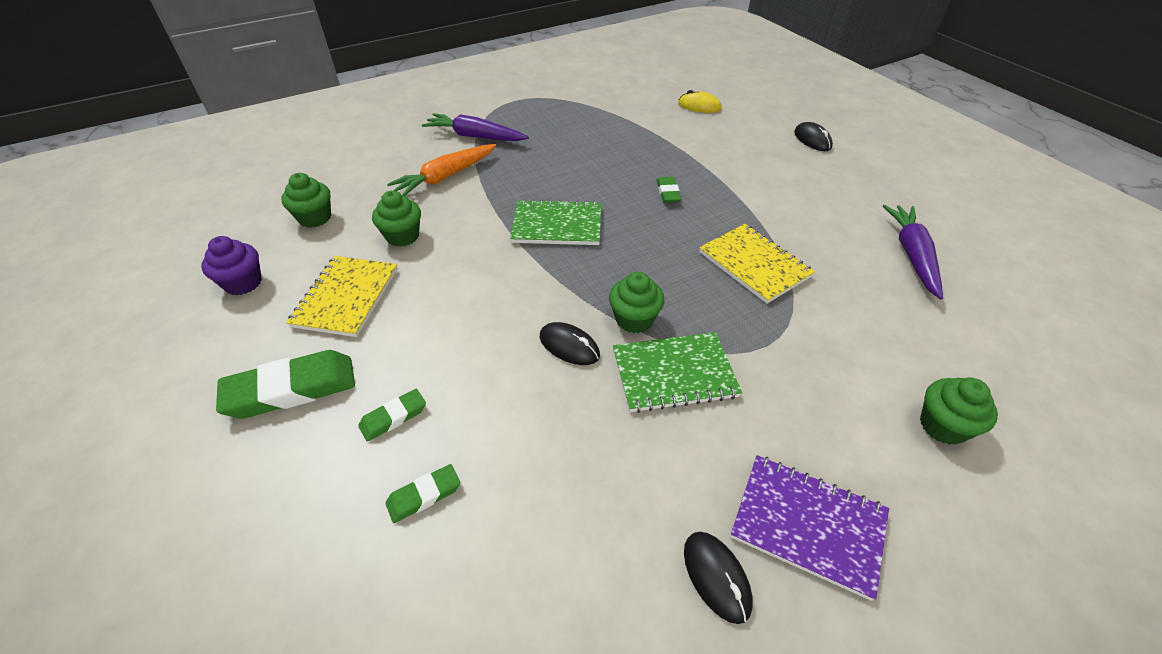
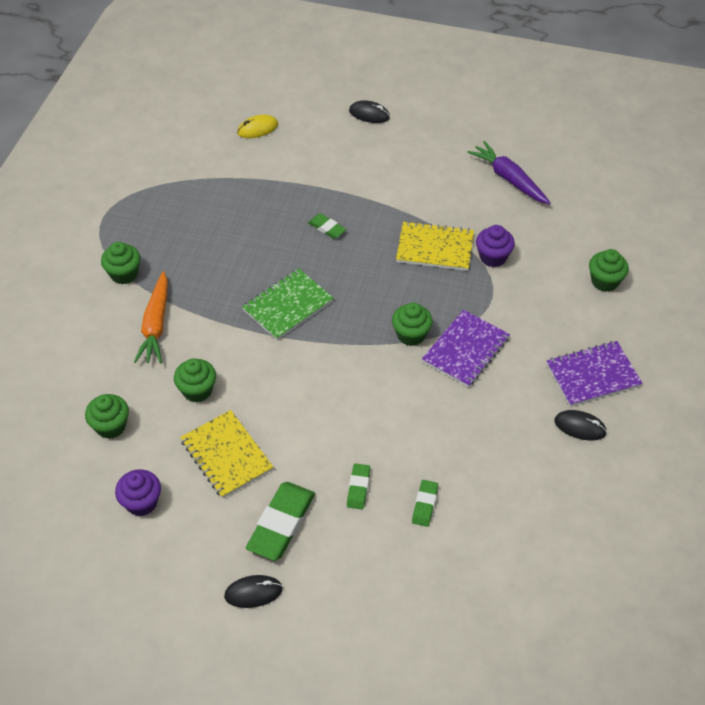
camera: 45 degrees left, 5 degrees up
purple carrot [422,113,529,141] -> green cupcake [101,242,140,284]
black mouse [540,322,600,365] -> black mouse moved to [224,575,283,608]
green notebook [613,332,742,413] -> purple notebook [422,310,510,387]
none -> purple cupcake [476,225,515,267]

